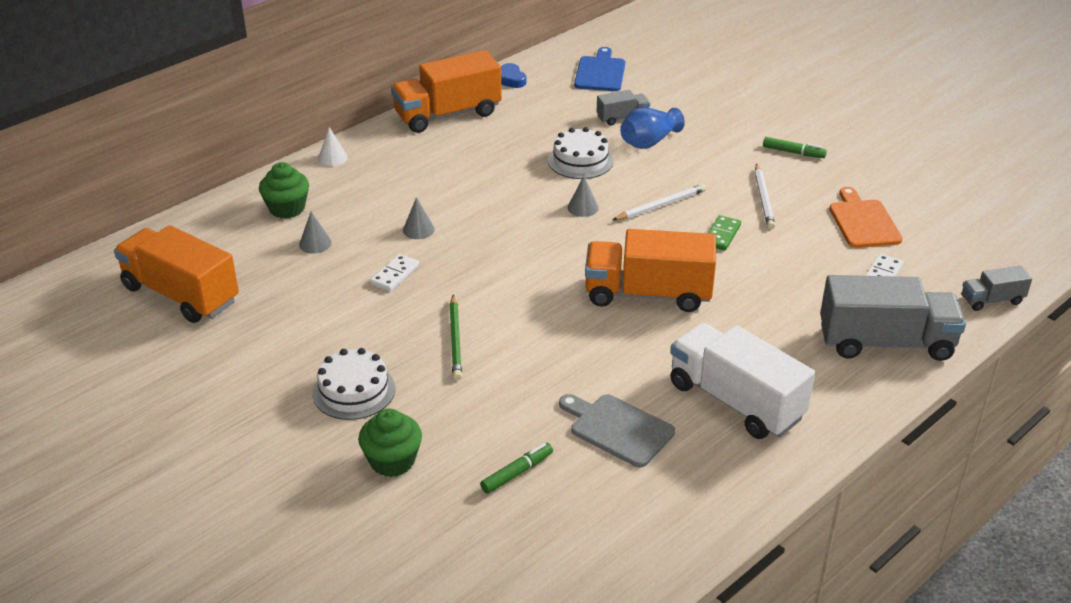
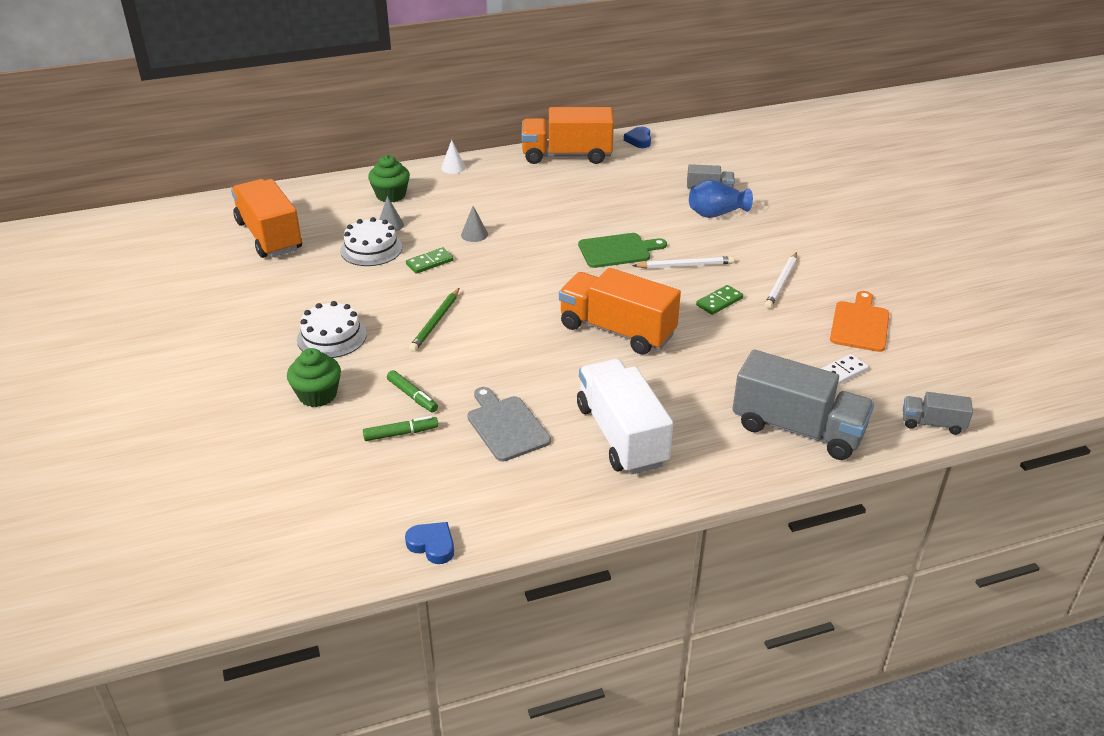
camera: 25 degrees right, 0 degrees up
white domino [370,254,419,291] -> green domino [406,247,454,274]
white cake [548,127,613,179] -> white cake moved to [340,217,402,266]
grey cone [568,176,599,217] -> green cutting board [578,233,667,268]
blue cutting board [574,47,625,91] -> none
green marker [763,137,827,158] -> green marker moved to [387,370,438,412]
none -> blue heart [405,522,454,564]

